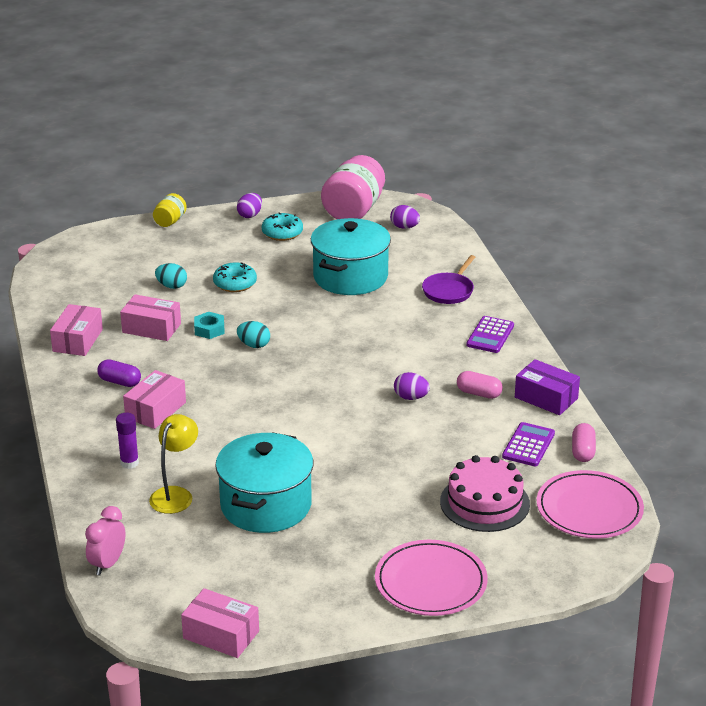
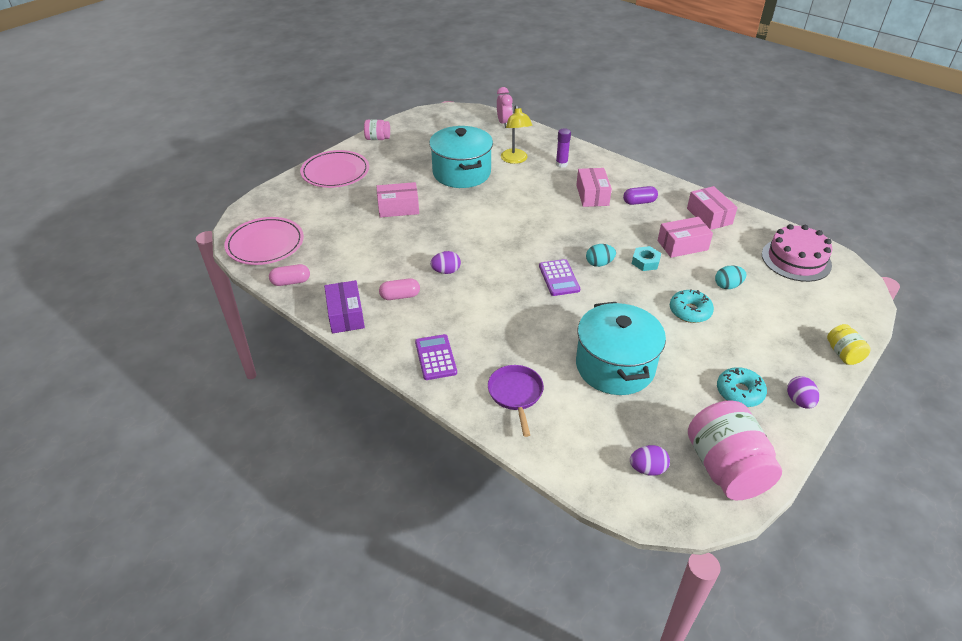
camera: 145 degrees right, 10 degrees up
pink box [181,588,259,658] -> pink box moved to [377,182,419,218]
pink cake [440,455,530,532] -> pink cake moved to [762,224,832,282]
purple calculator [502,422,555,466] -> purple calculator moved to [539,259,580,296]
purple box [515,359,580,415] -> purple box turned 75 degrees clockwise [324,280,365,334]
pink capsule [572,423,596,462] -> pink capsule turned 75 degrees counterclockwise [269,264,310,286]
none -> pink jar [364,120,390,140]

